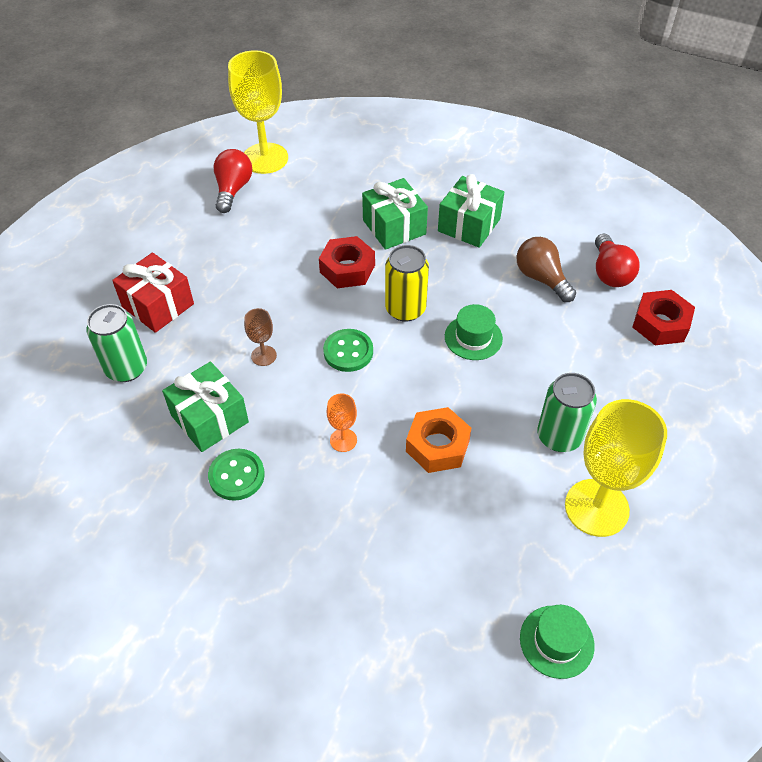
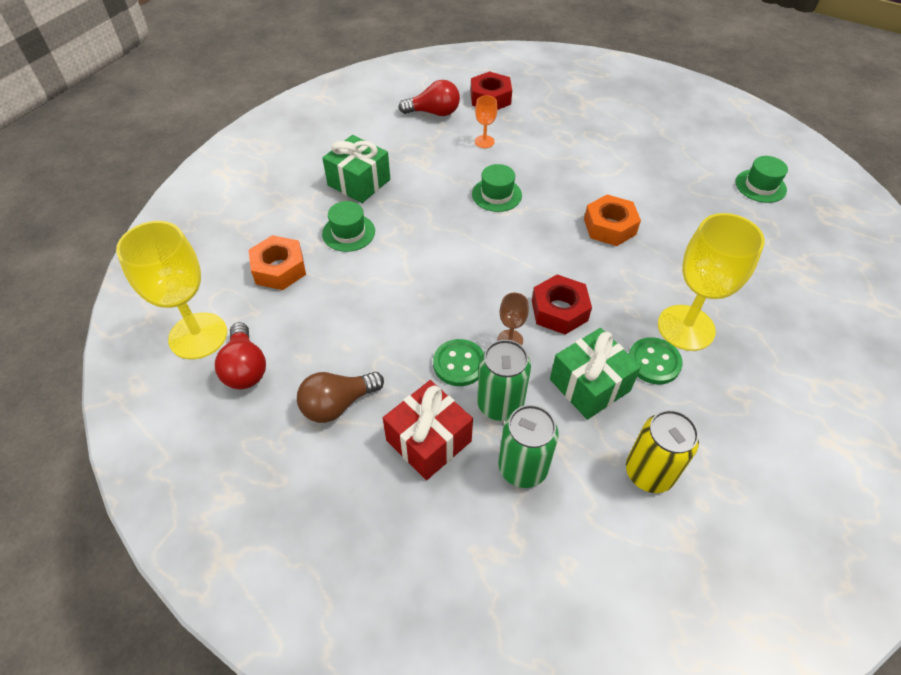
camera: 85 degrees left, 0 degrees up
red light bulb [214,149,252,213] -> red light bulb turned 120 degrees counterclockwise [215,322,266,389]
red nut [319,236,375,288] -> red nut moved to [532,274,592,335]
green button [323,329,373,372] -> green button moved to [433,339,484,386]
orange goblet [327,393,357,452] -> orange goblet moved to [475,95,497,148]
green gift [362,178,428,250] -> green hat [322,201,375,252]
yellow can [385,245,429,322] -> yellow can moved to [626,410,699,493]
brown light bulb [517,237,576,302] -> brown light bulb moved to [297,372,384,423]
green can [537,373,597,452] -> green can moved to [477,340,531,421]
yellow goblet [565,399,667,537] -> yellow goblet moved to [658,213,765,351]
none -> orange nut [248,235,306,290]

